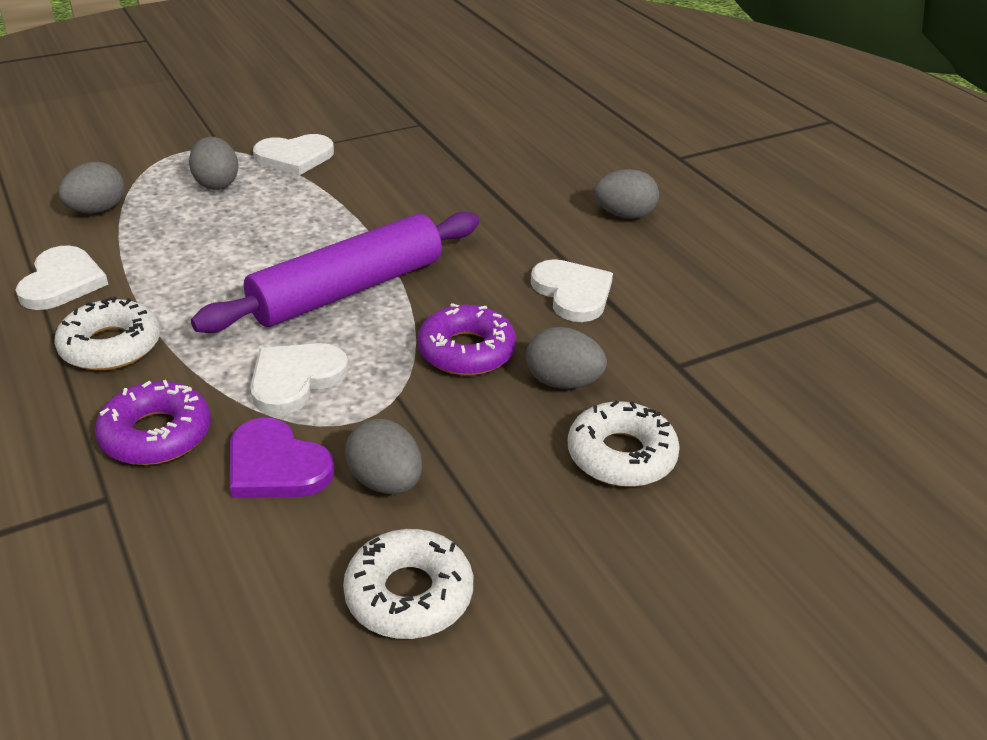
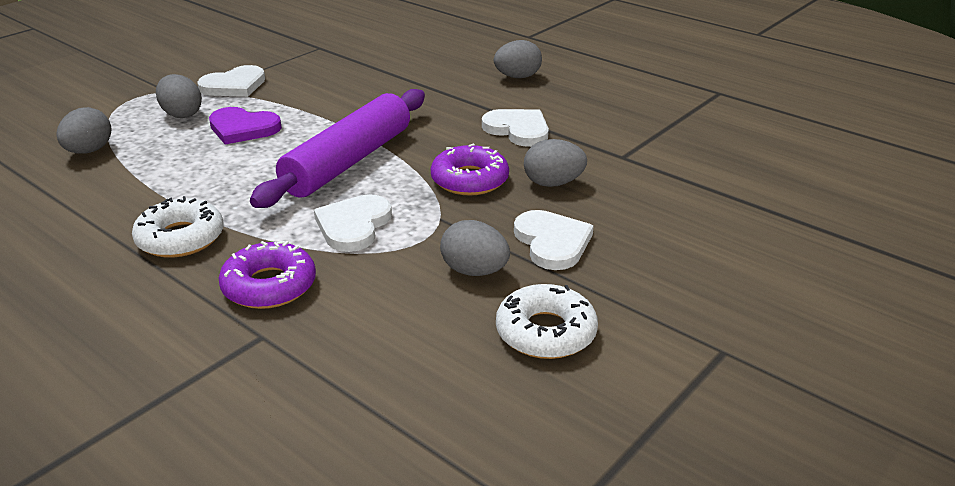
camera: 20 degrees left, 5 degrees down
white heart [16,245,109,310] -> white heart moved to [514,210,594,270]
purple heart [230,418,335,498] -> purple heart moved to [209,107,282,144]
white donut [568,400,680,487] -> none

